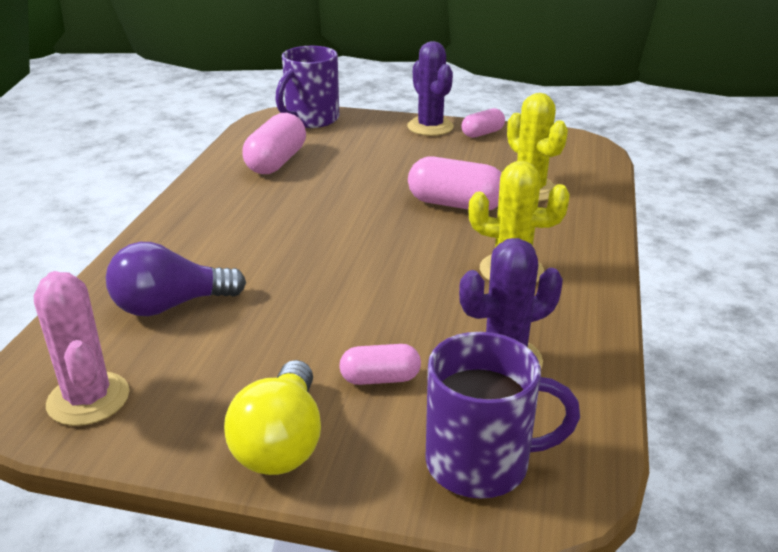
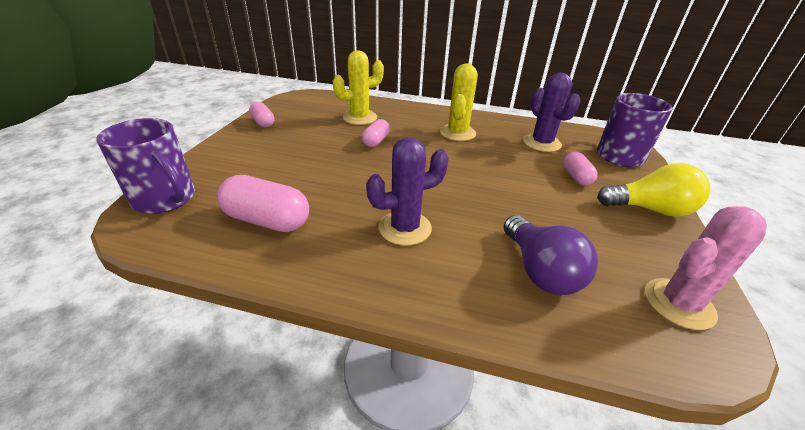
camera: 90 degrees left, 5 degrees up
purple cactus [407,41,454,136] -> purple cactus moved to [366,137,449,246]
pink capsule [408,157,501,210] -> pink capsule [362,119,390,147], size x0.59

